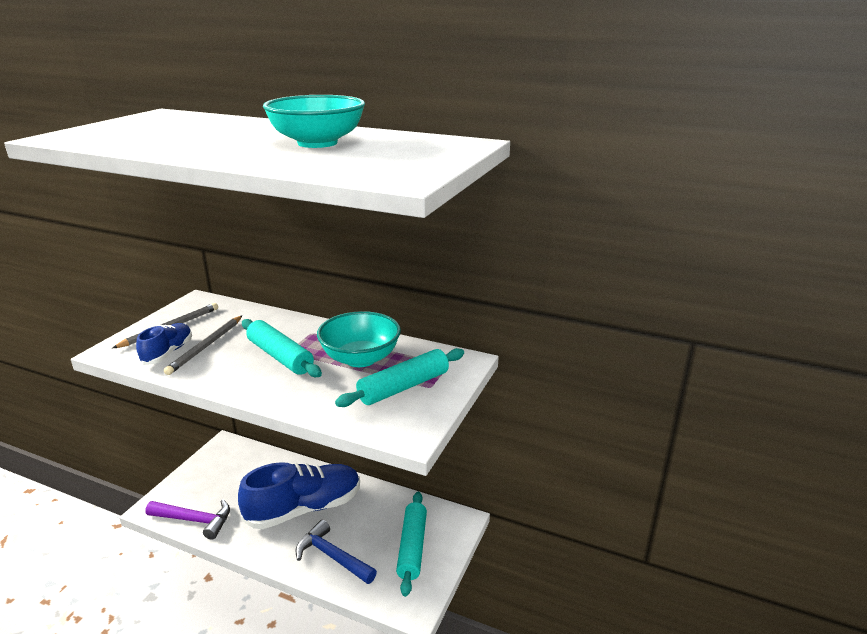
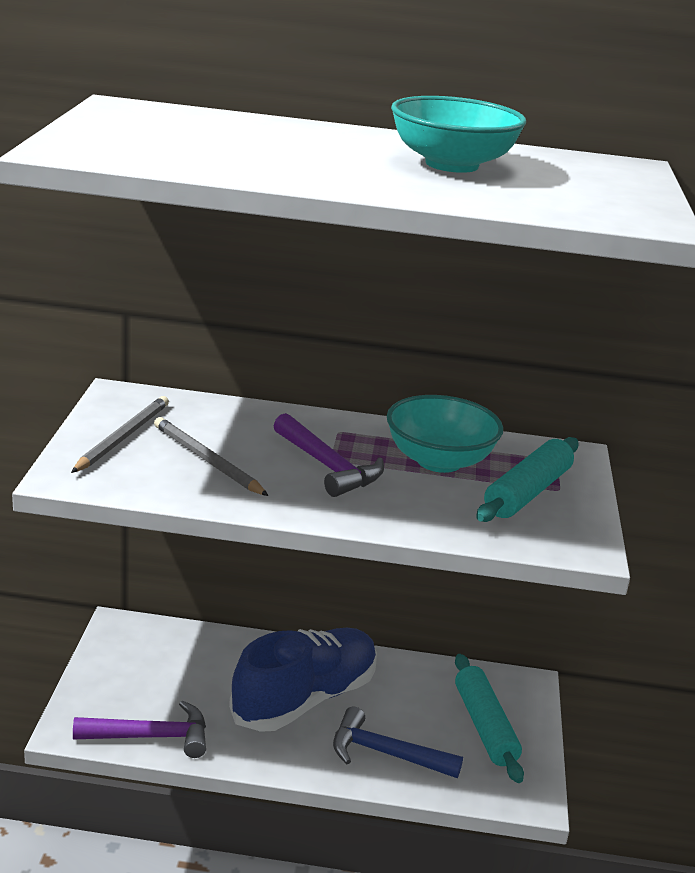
camera: 20 degrees left, 0 degrees up
blue shoe [136,323,192,365] -> none
grey pencil [164,315,243,375] -> grey pencil turned 135 degrees clockwise [154,417,269,496]
turquoise rolling pin [242,319,322,377] -> purple hammer [274,413,384,497]

